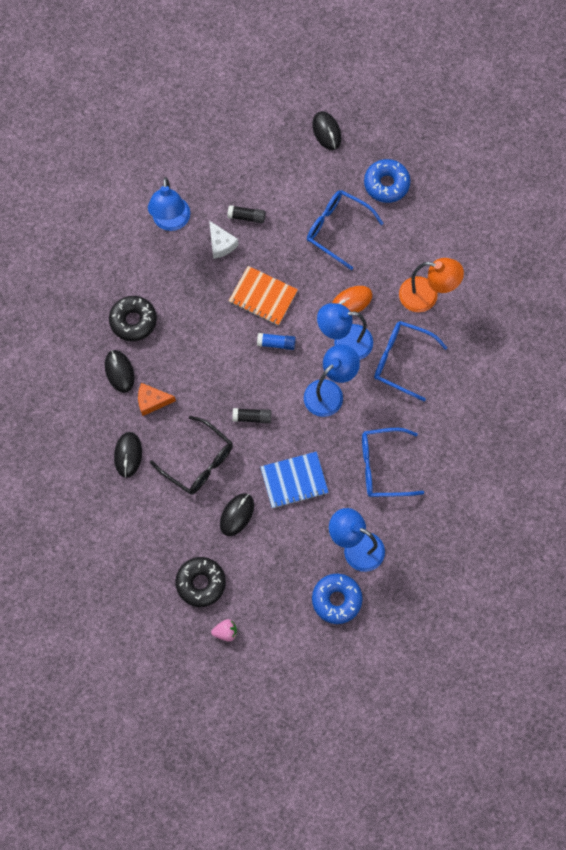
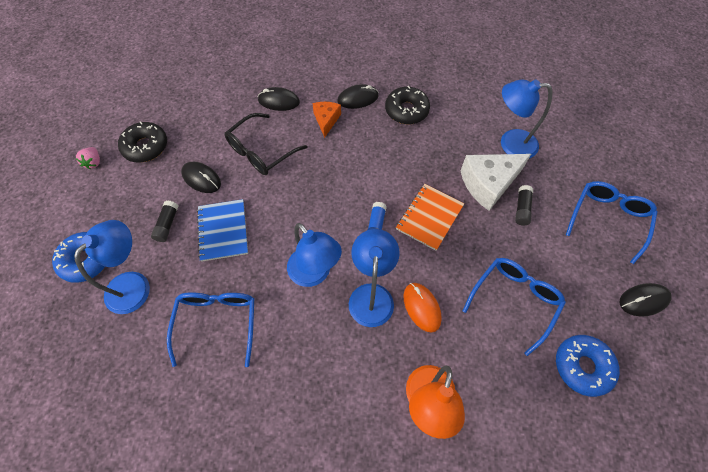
camera: 95 degrees right, 10 degrees down
white cheese [209,221,239,259] -> white cheese [460,154,531,211], size x1.74
black glue stick [232,408,271,424] -> black glue stick moved to [151,201,178,242]
blue glasses [374,321,447,401] -> blue glasses moved to [566,181,658,264]

